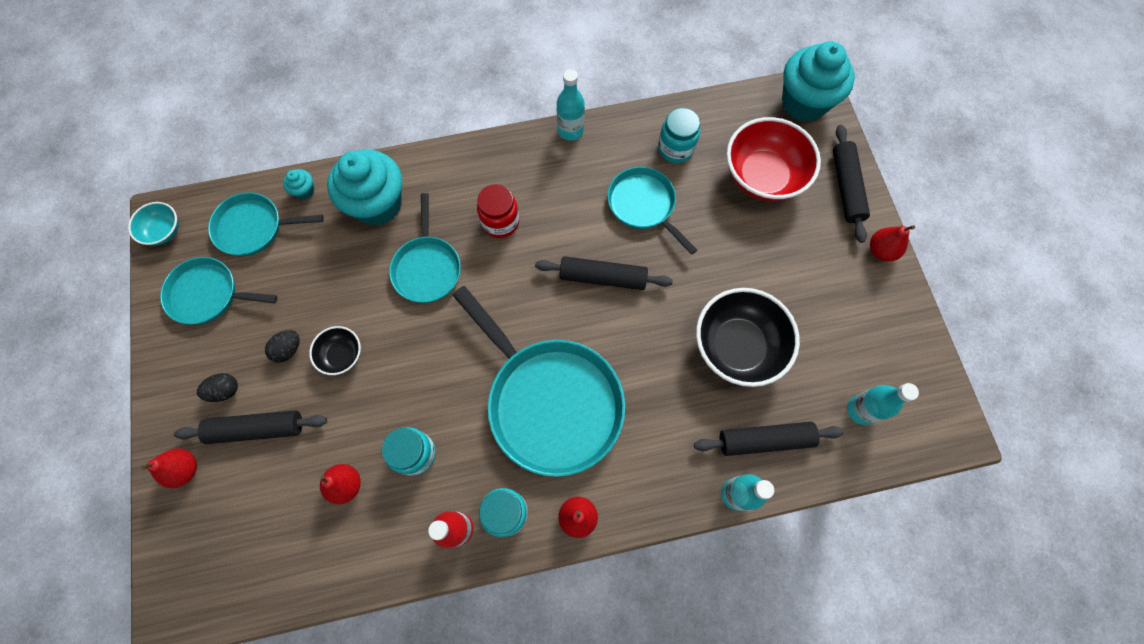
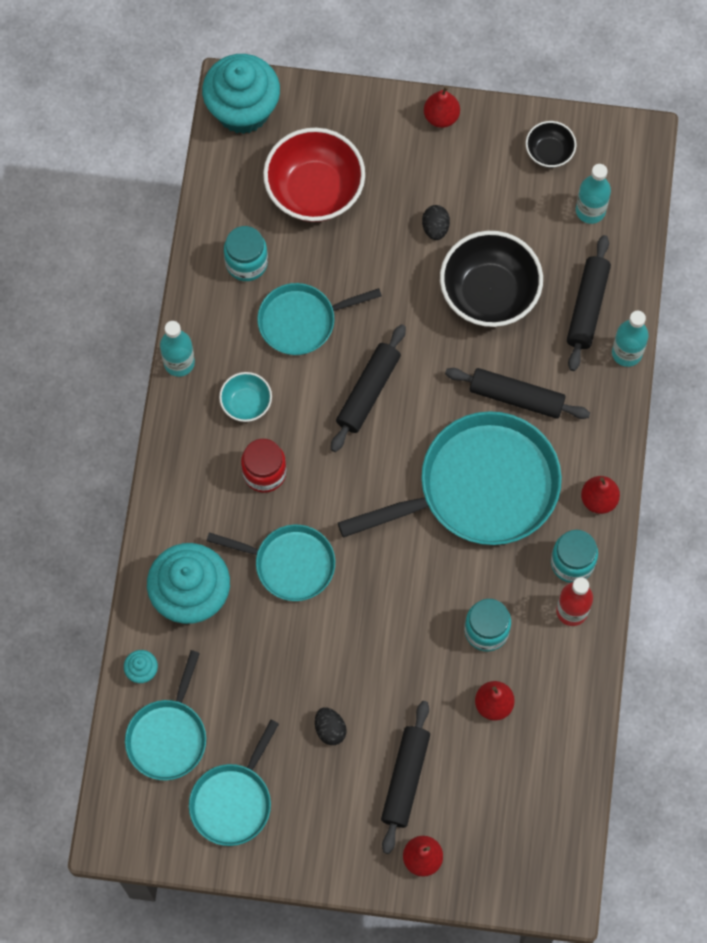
camera: 70 degrees left, 0 degrees up
turquoise bowl [128,202,179,246] -> turquoise bowl moved to [219,372,272,422]
black egg [197,373,238,402] -> black egg moved to [422,205,450,240]
black bowl [309,326,361,375] -> black bowl moved to [526,121,577,168]
black rolling pin [833,125,870,243] -> black rolling pin moved to [445,368,590,419]

